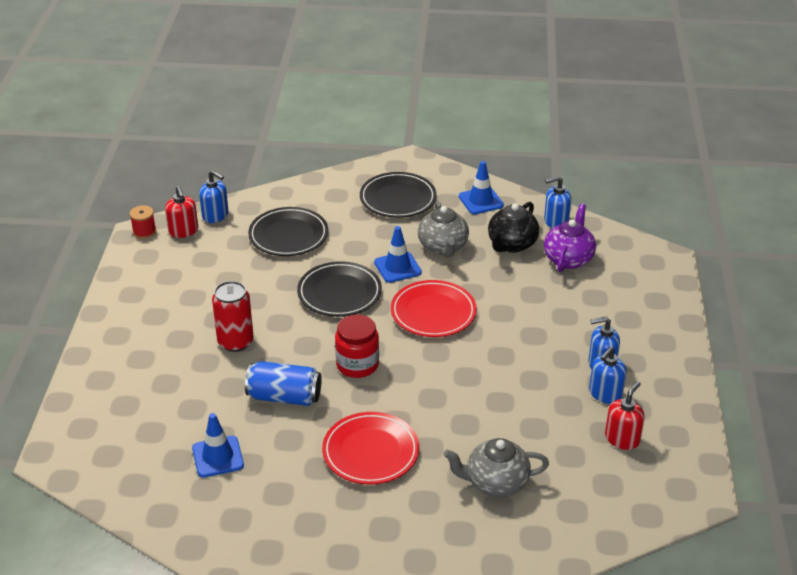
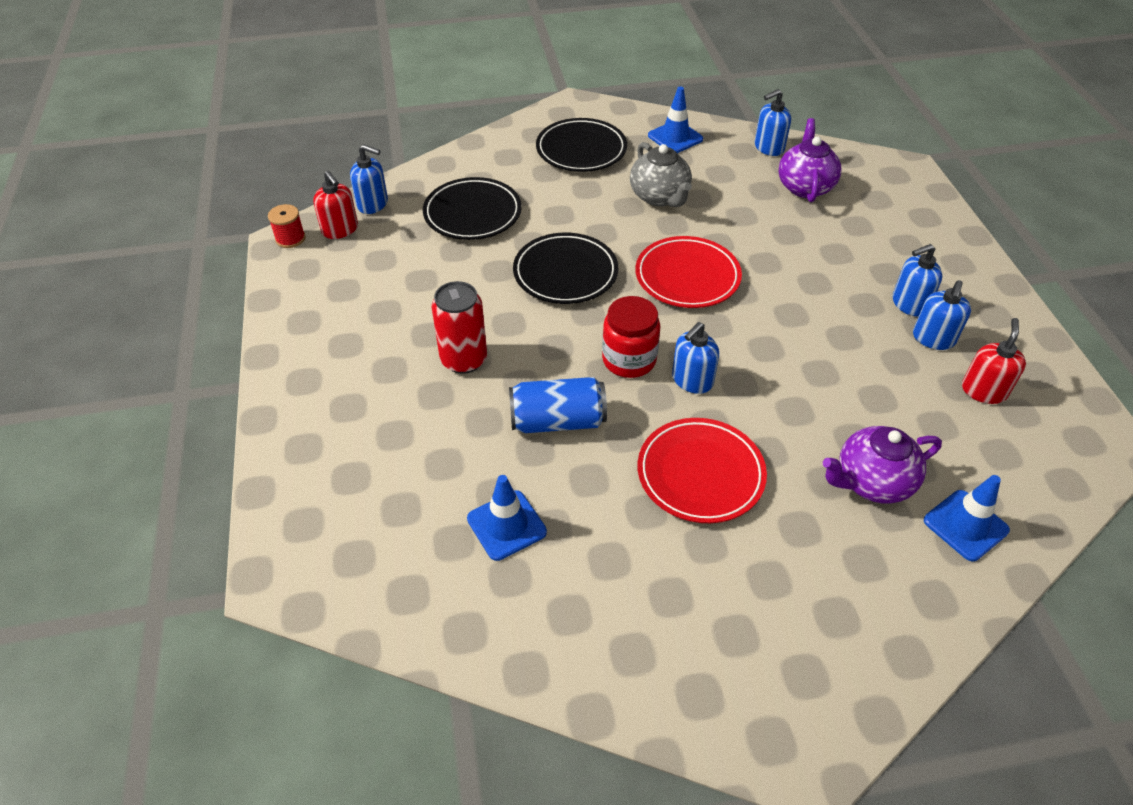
camera: 15 degrees left, 10 degrees up
blue traffic cone [374,226,422,283] -> blue traffic cone moved to [924,475,1010,561]
grey teapot [443,438,549,497] -> purple teapot [823,426,942,503]
black teapot [488,202,539,253] -> none
none -> blue soap dispenser [672,322,719,394]

